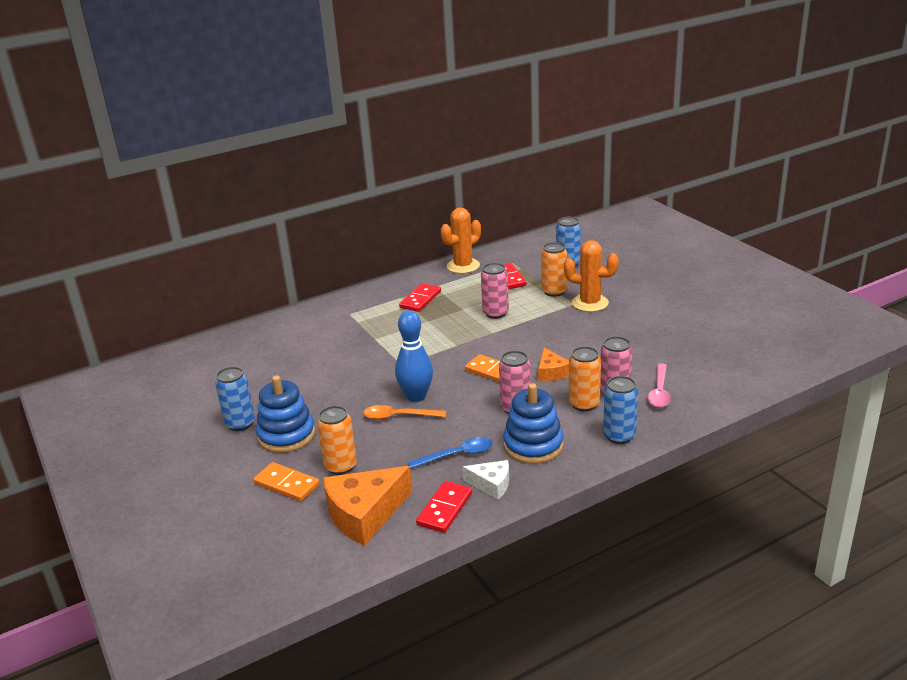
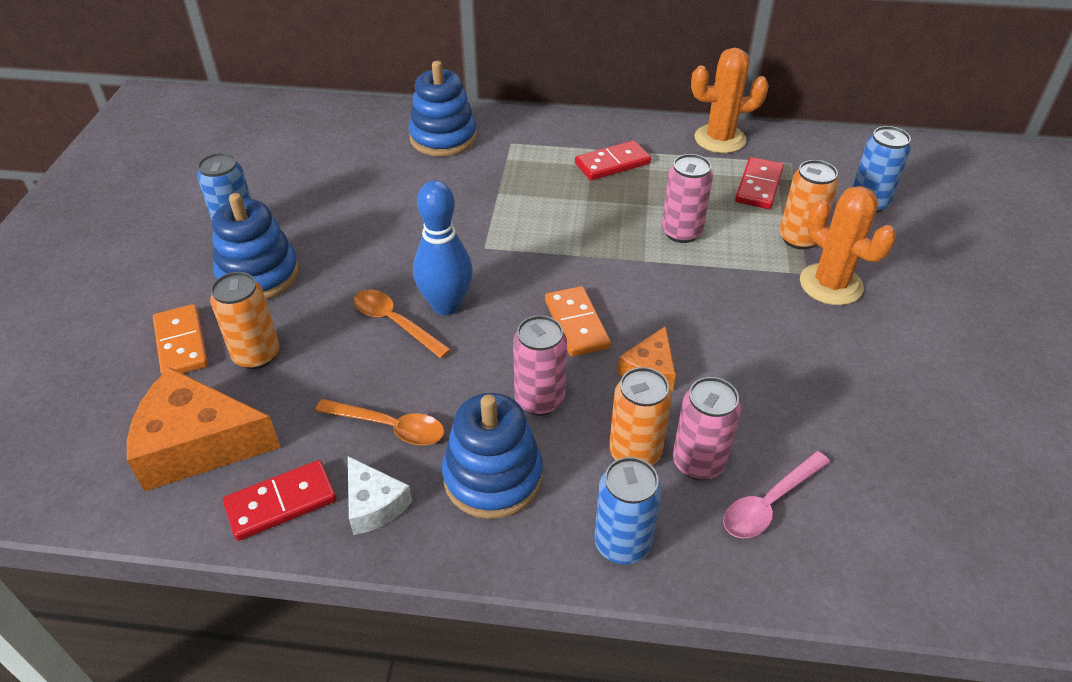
camera: 35 degrees right, 15 degrees up
blue spoon [408,437,493,469] -> orange spoon [315,399,445,445]
none -> blue stacking toy [408,61,477,157]

